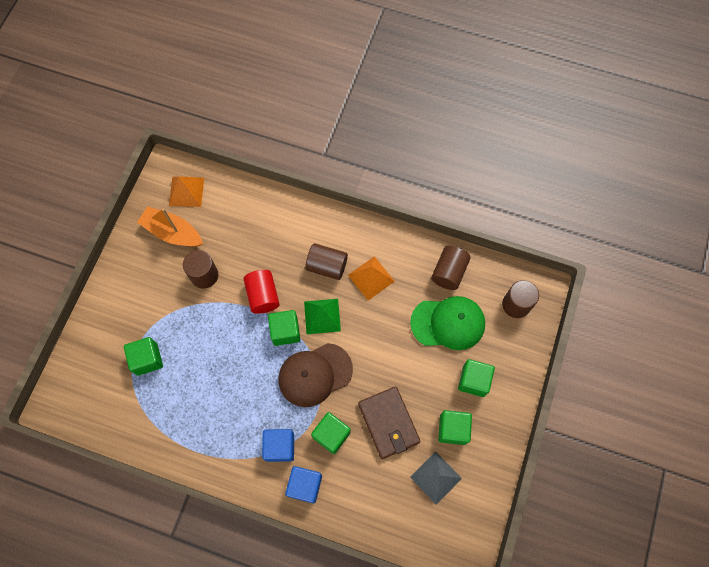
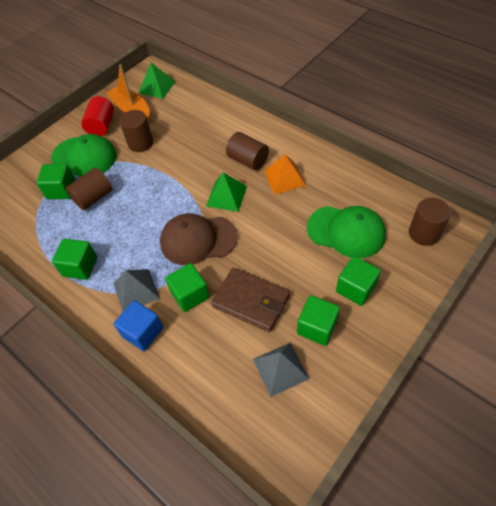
camera: 25 degrees right, 15 degrees down
orange pyramid [169,176,204,207] -> green pyramid [139,63,176,99]
red cylinder [243,270,280,314] -> red cylinder moved to [81,96,114,136]
blue cube [262,429,294,462] -> grey pyramid [113,269,160,311]
green cube [268,310,300,346] -> green cube moved to [52,238,97,280]
brown wallet [358,387,420,459] -> brown wallet turned 60 degrees counterclockwise [211,268,290,332]
brown cylinder [431,245,471,290] -> brown cylinder moved to [66,168,112,210]
none -> green cap [51,134,117,177]

